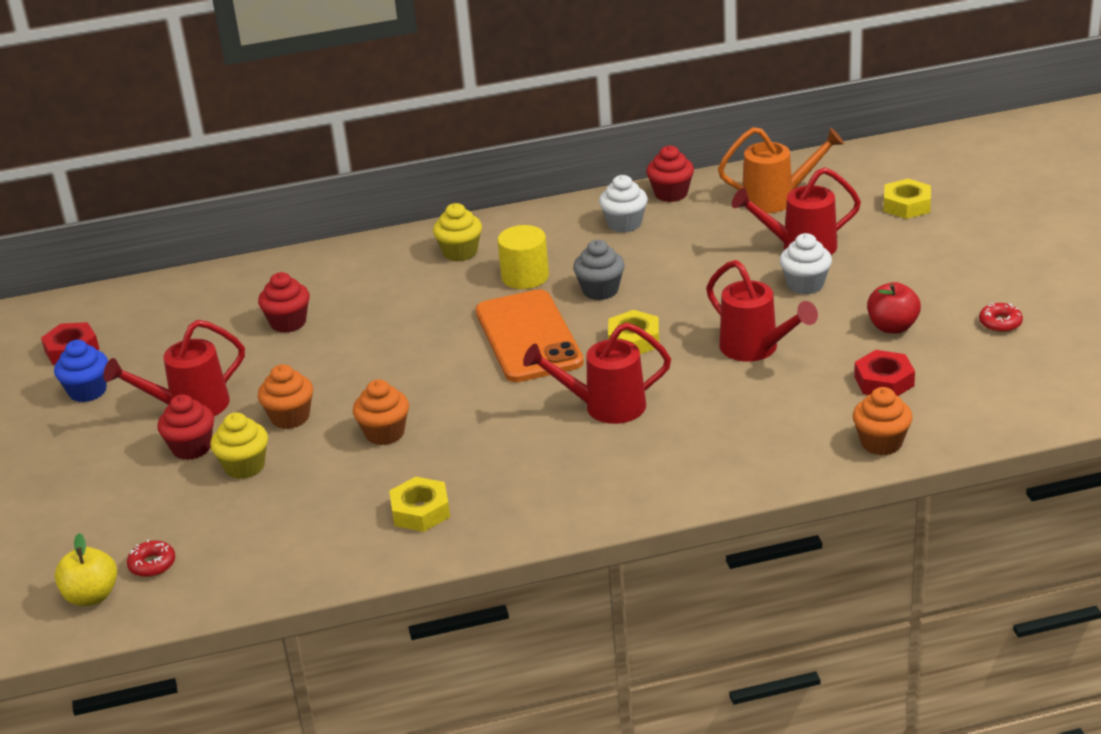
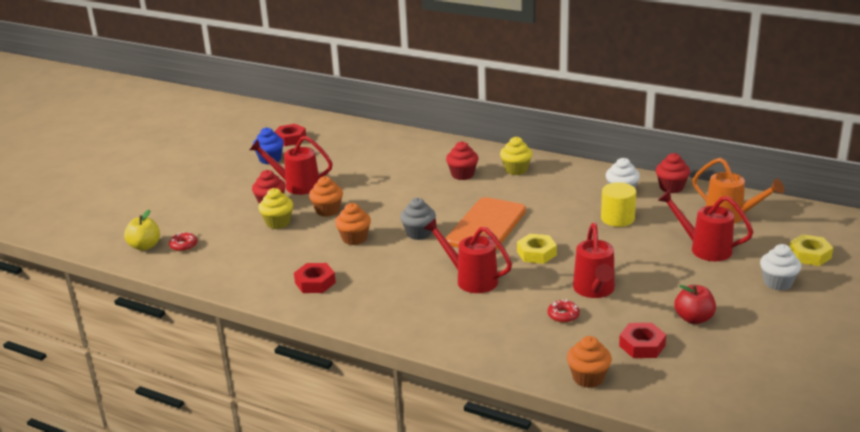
camera: 40 degrees right, 5 degrees down
red cupcake [258,272,310,333] -> red cupcake moved to [446,141,479,180]
yellow nut [389,477,450,532] -> red nut [294,263,336,293]
yellow cylinder [498,225,549,289] -> yellow cylinder moved to [601,182,636,227]
grey cupcake [573,240,625,300] -> grey cupcake moved to [400,198,436,240]
white cupcake [780,233,832,295] -> white cupcake moved to [760,244,801,291]
red donut [979,303,1023,332] -> red donut moved to [548,300,580,323]

